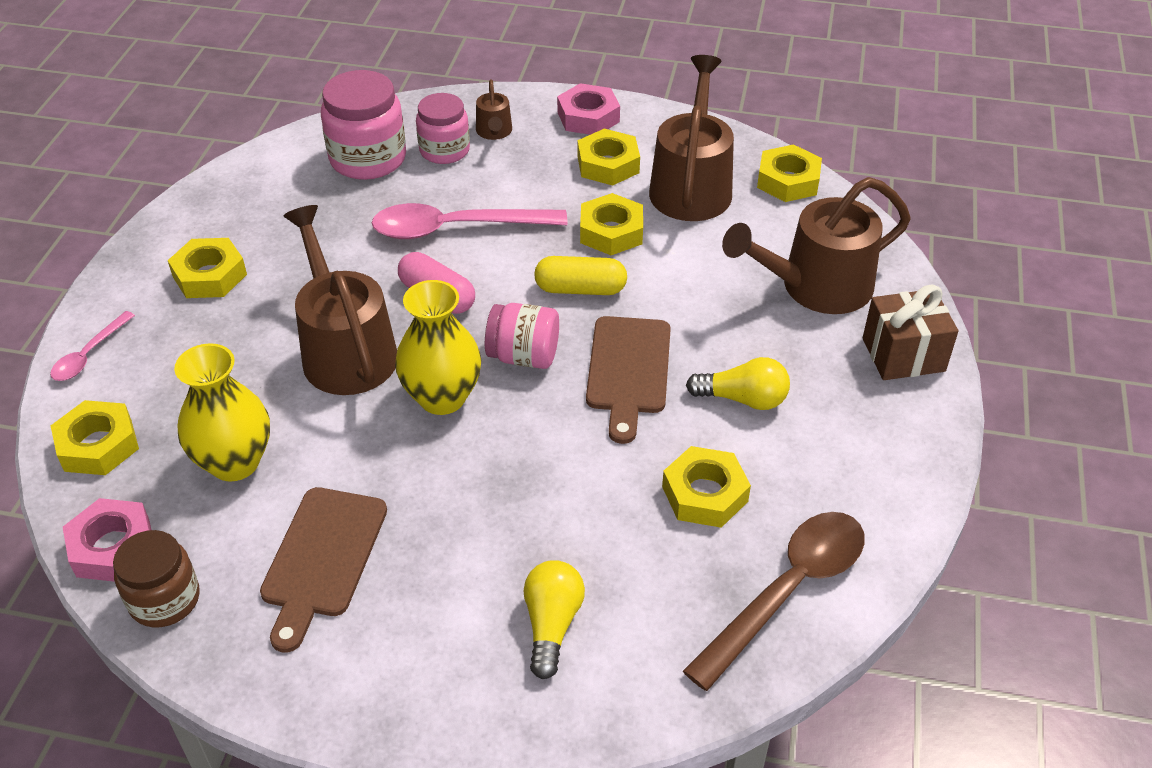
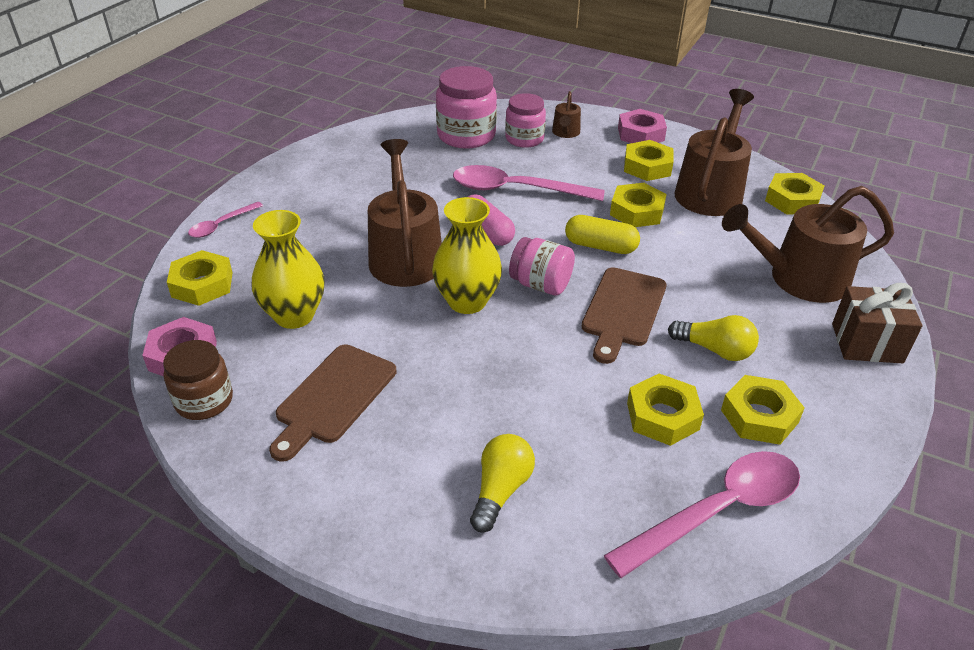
camera: 15 degrees right, 5 degrees down
yellow nut [168,238,247,298] -> yellow nut moved to [721,375,805,445]
brown spoon [683,512,865,691] -> pink spoon [603,451,800,578]

